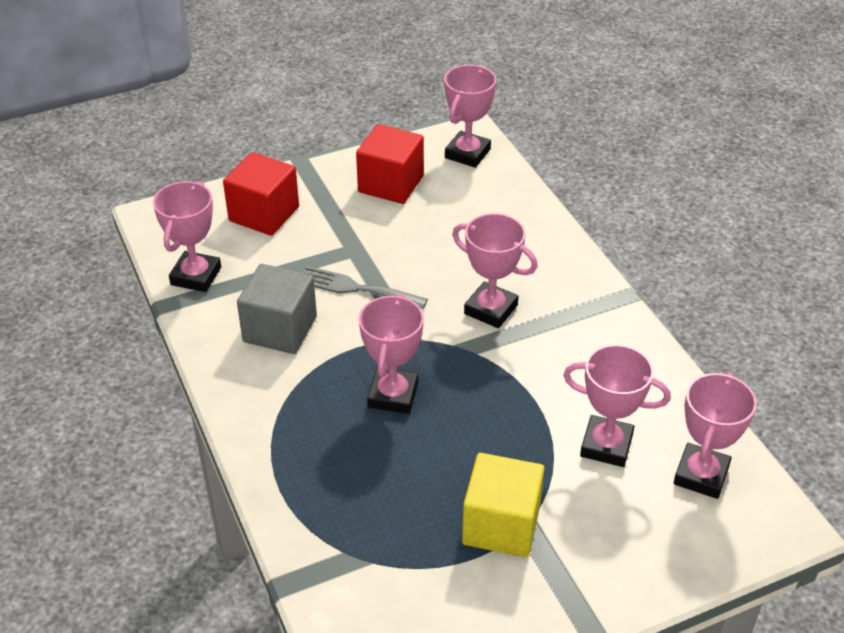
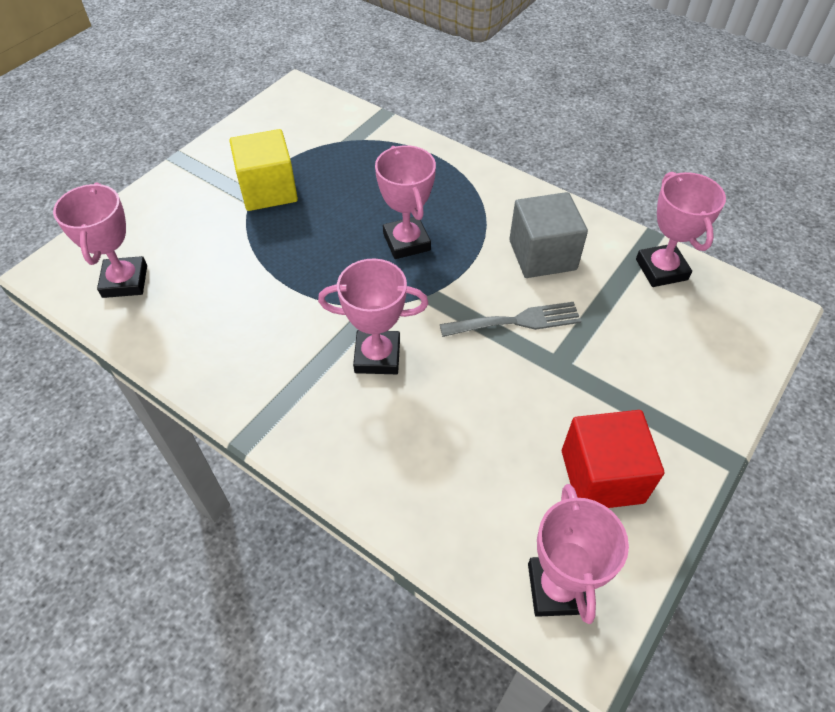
camera: 150 degrees right, 10 degrees up
red cube [223,152,299,236] -> none
pink trophy [563,344,671,467] -> none

